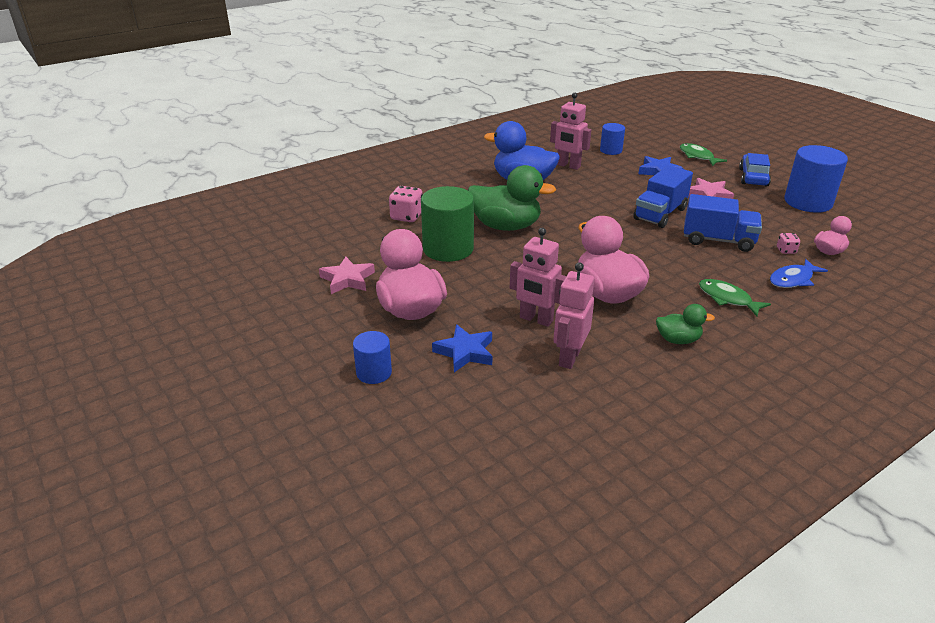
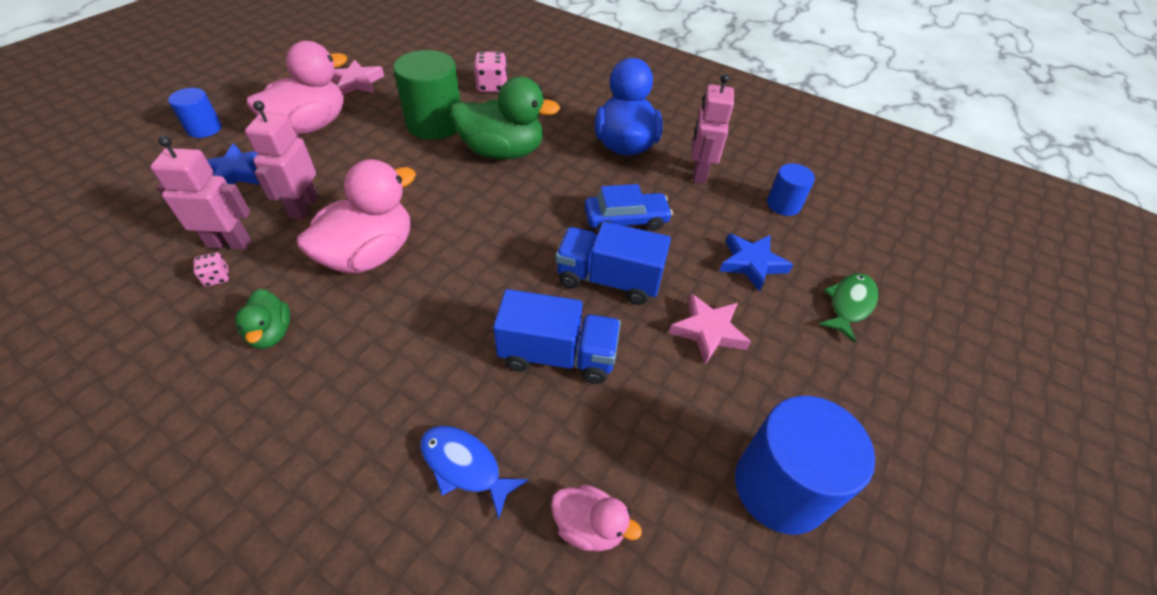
camera: 65 degrees right, 15 degrees up
green duck [468,165,556,231] -> green duck turned 75 degrees counterclockwise [451,77,560,159]
blue truck [684,194,762,252] -> blue truck turned 75 degrees counterclockwise [493,289,621,384]
green fish [699,279,771,316] -> none
blue car [739,153,771,187] -> blue car moved to [585,184,673,232]
pink dice [777,233,800,254] -> pink dice moved to [193,252,229,287]

